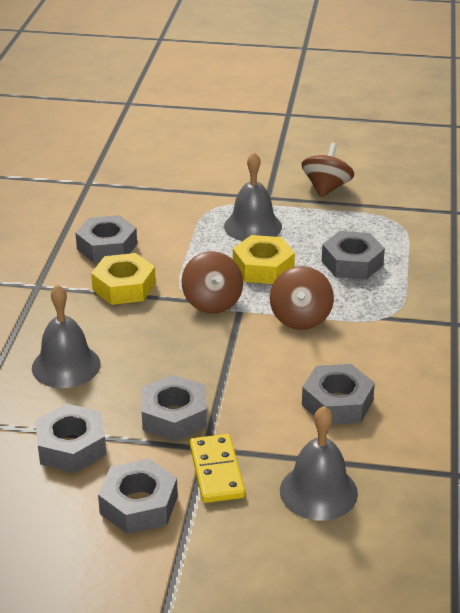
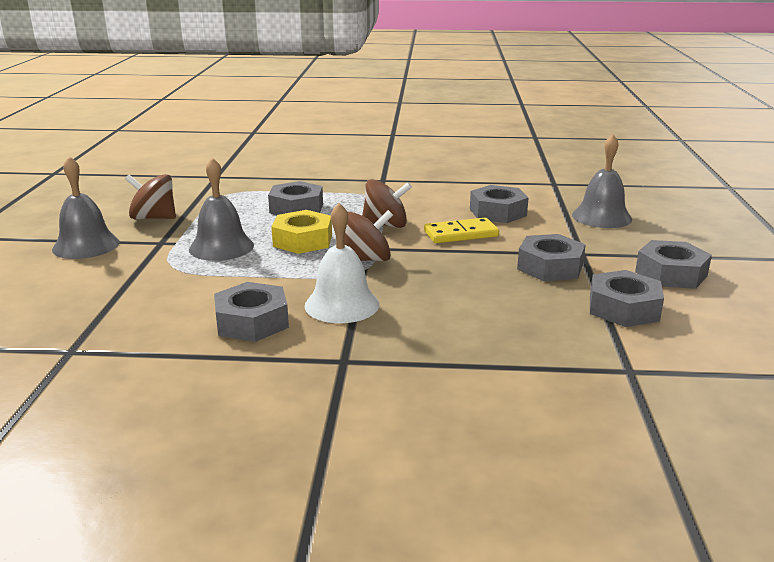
camera: 95 degrees left, 10 degrees down
grey bell [32,284,101,388] -> grey bell moved to [52,156,120,259]
yellow nut [91,253,156,305] -> white bell [305,203,379,323]
yellow domino [190,434,245,503] -> yellow domino moved to [424,218,499,243]

